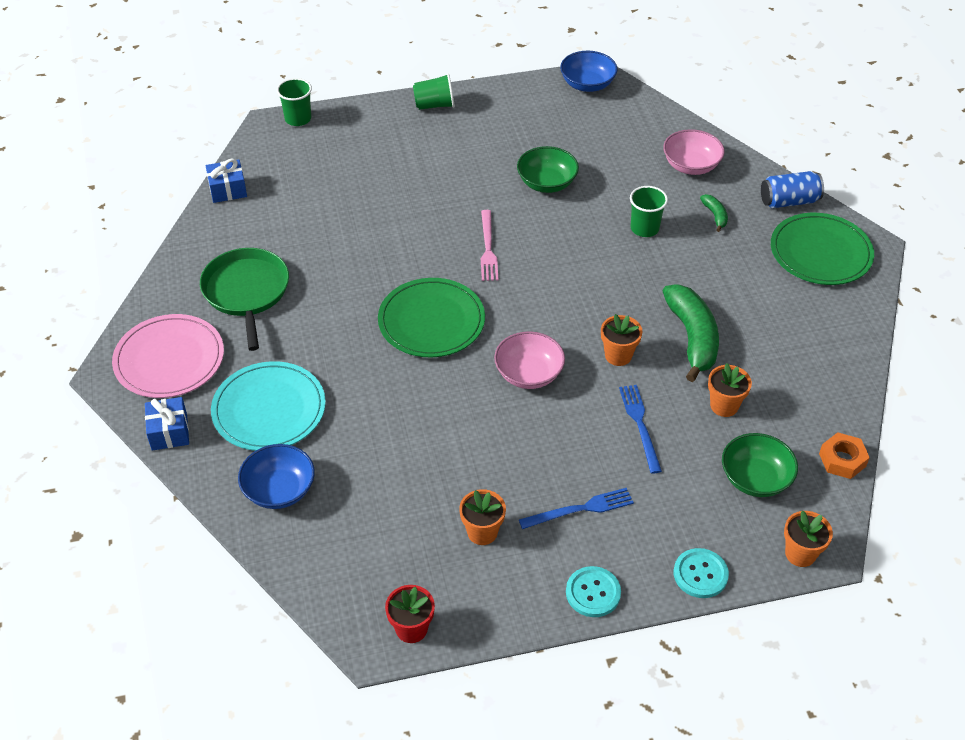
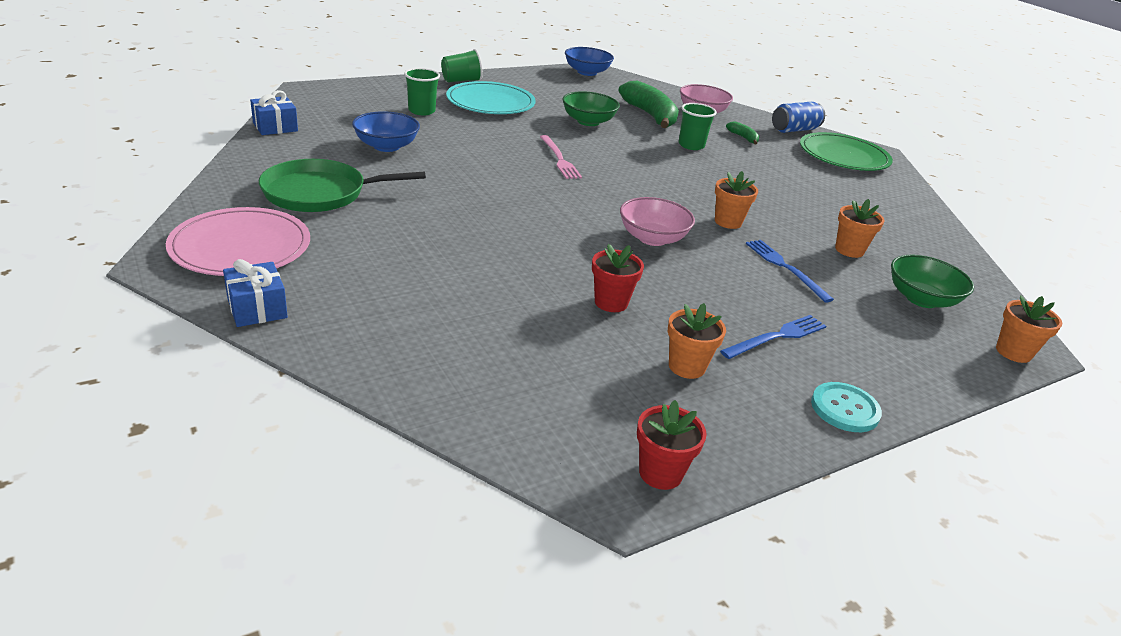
camera: 20 degrees left, 15 degrees down
green pan [200,248,289,351] -> green pan turned 75 degrees counterclockwise [259,159,426,212]
turquoise plate [211,361,326,451] -> turquoise plate moved to [446,81,536,114]
blue bowl [238,444,315,509] -> blue bowl moved to [352,111,420,152]
green cup [277,78,312,126] -> green cup moved to [404,68,440,115]
green plate [378,278,485,357] -> none
green banana [663,284,719,382] -> green banana moved to [618,81,679,128]
turquoise button [674,548,729,598] -> none
orange nut [819,432,870,479] -> none
none -> red flower pot [592,244,644,312]

